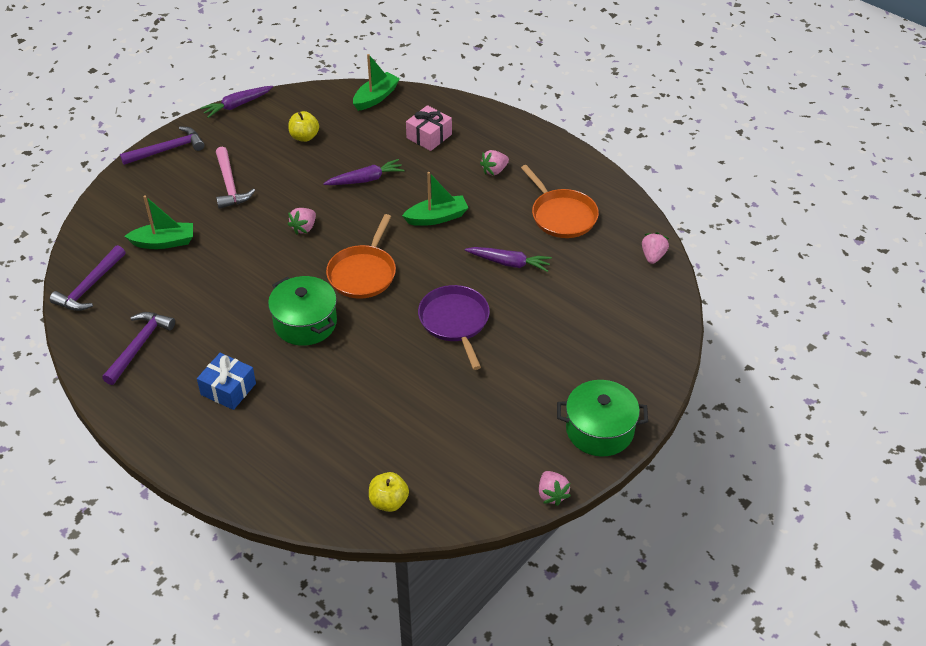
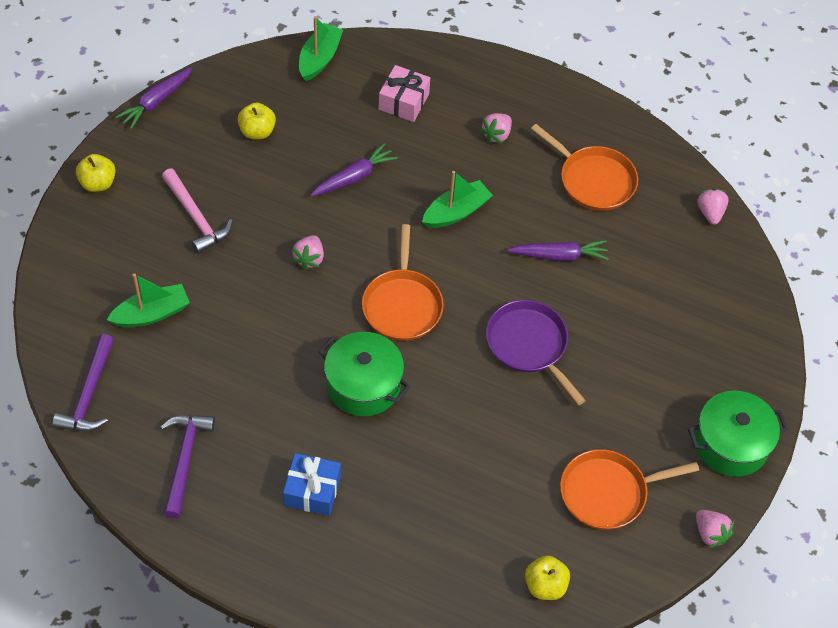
camera: 20 degrees left, 10 degrees up
purple hammer [120,127,205,165] -> yellow apple [76,154,116,192]
none -> orange pan [560,449,699,530]

